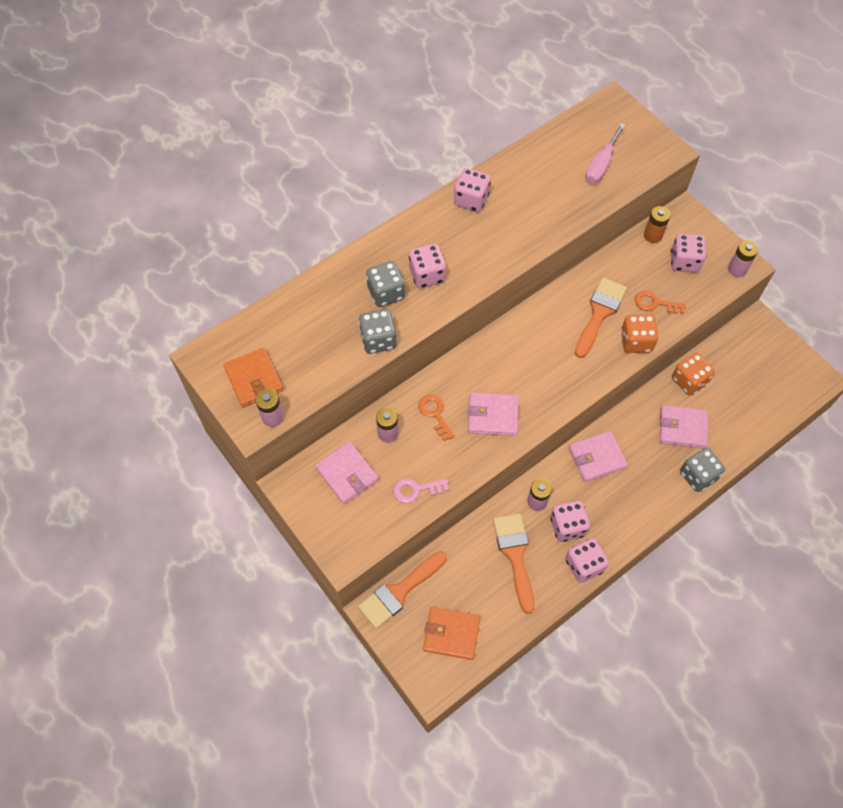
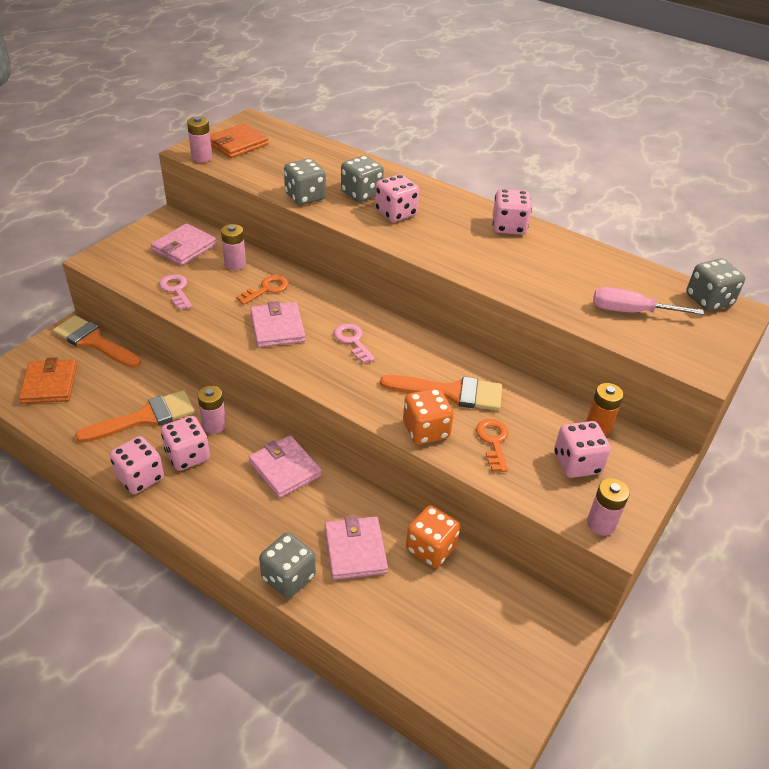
camera: 70 degrees right, 20 degrees down
none -> pink key [334,323,375,364]
none -> grey dice [686,258,745,311]

